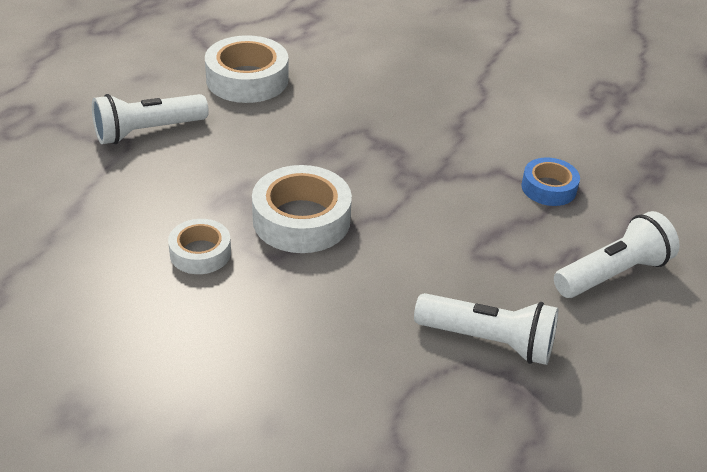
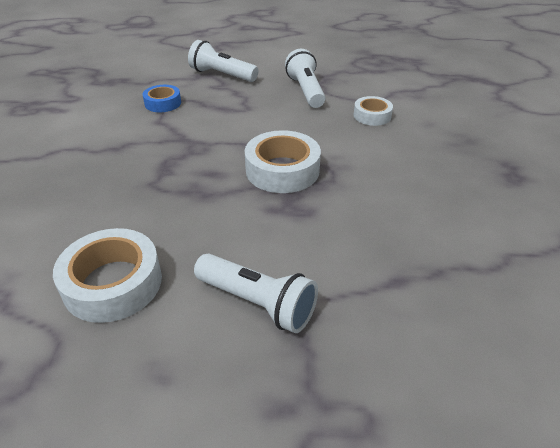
camera: 120 degrees left, 0 degrees up
white tape [168,219,231,274] -> white tape moved to [353,96,393,126]

